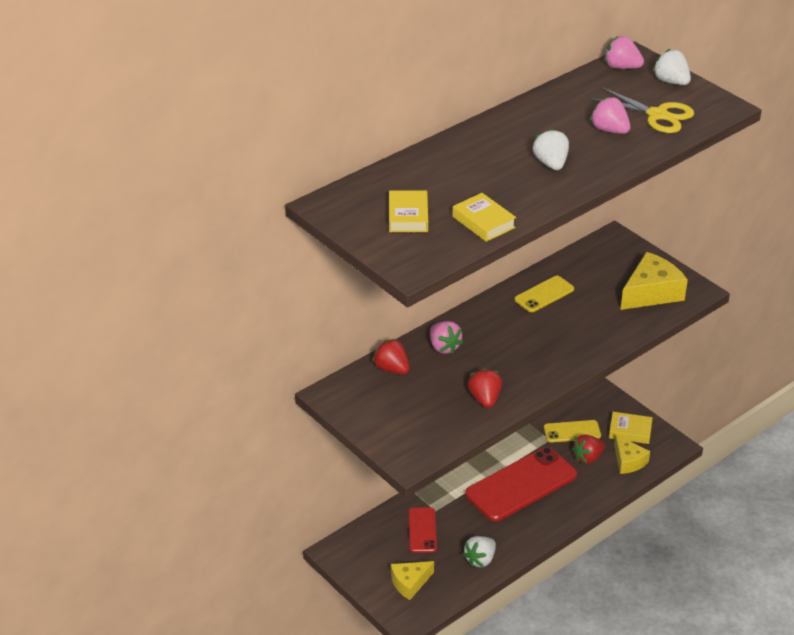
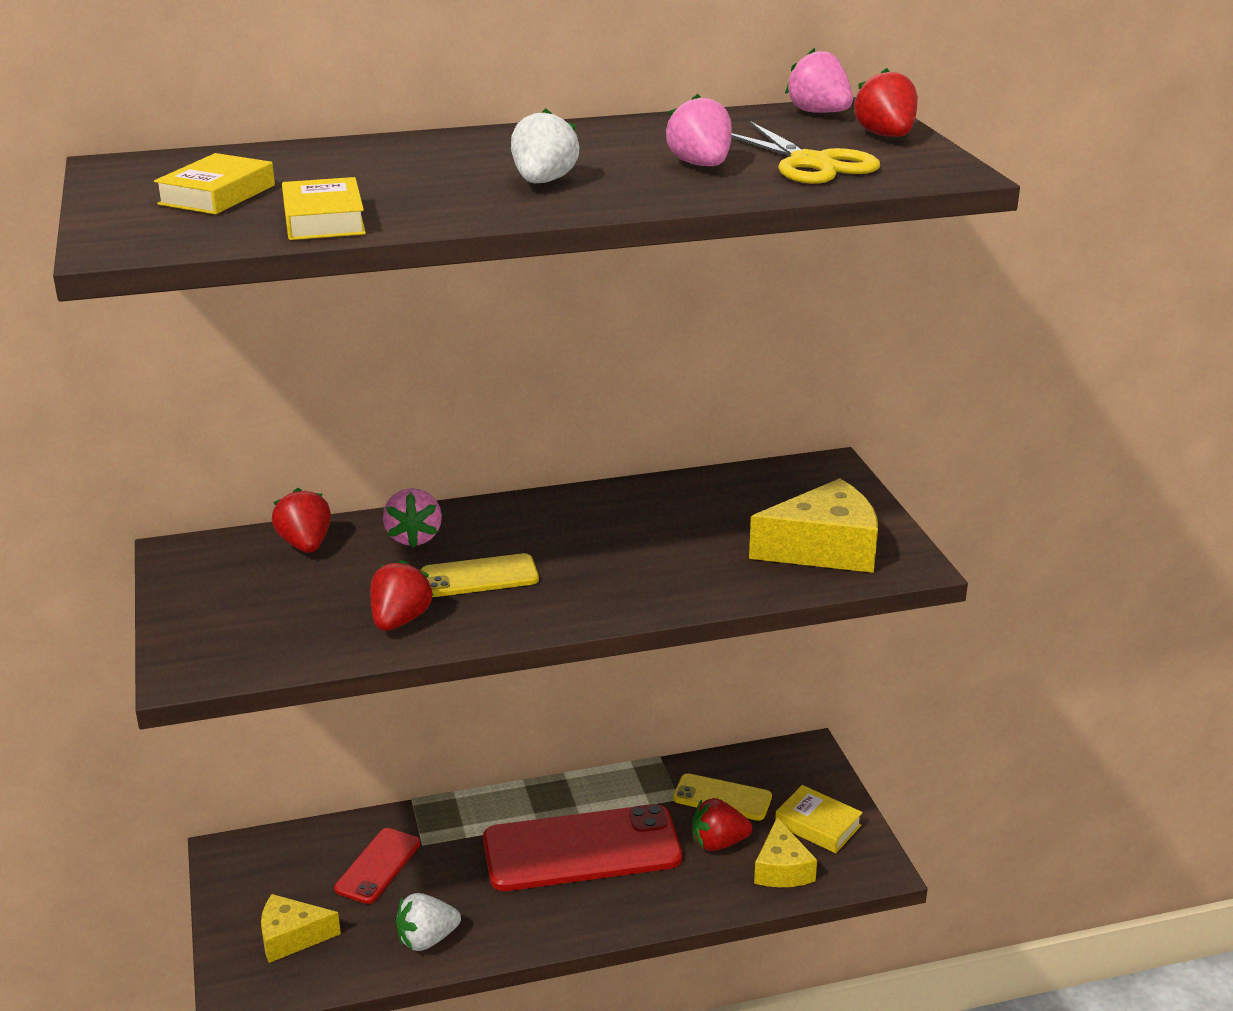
camera: 25 degrees right, 10 degrees down
yellow phone [515,276,574,312] -> yellow phone moved to [421,553,539,597]
white strawberry [653,49,691,85] -> red strawberry [853,68,918,137]

